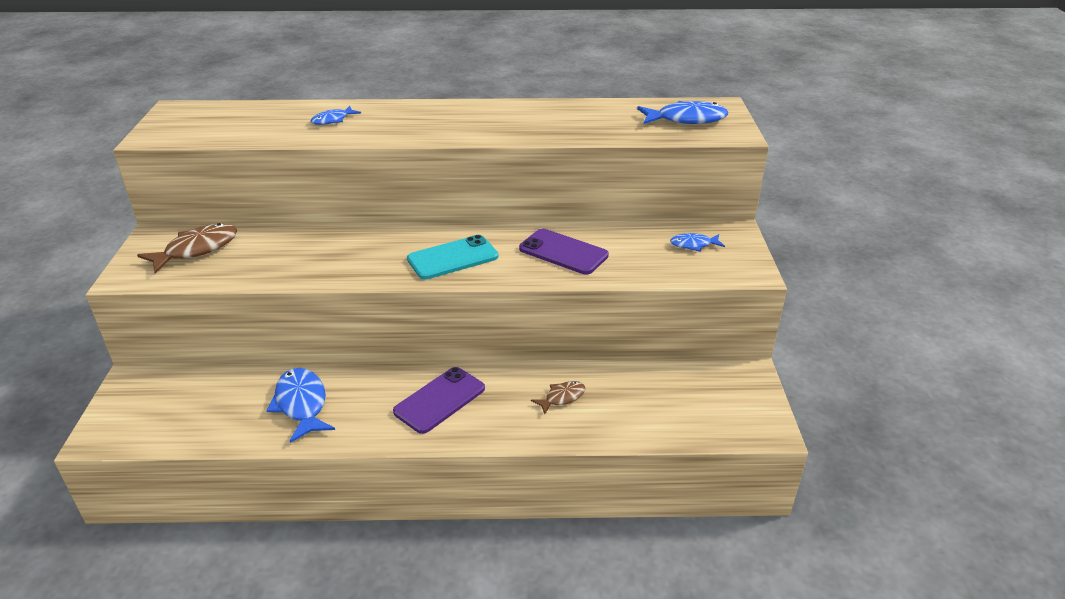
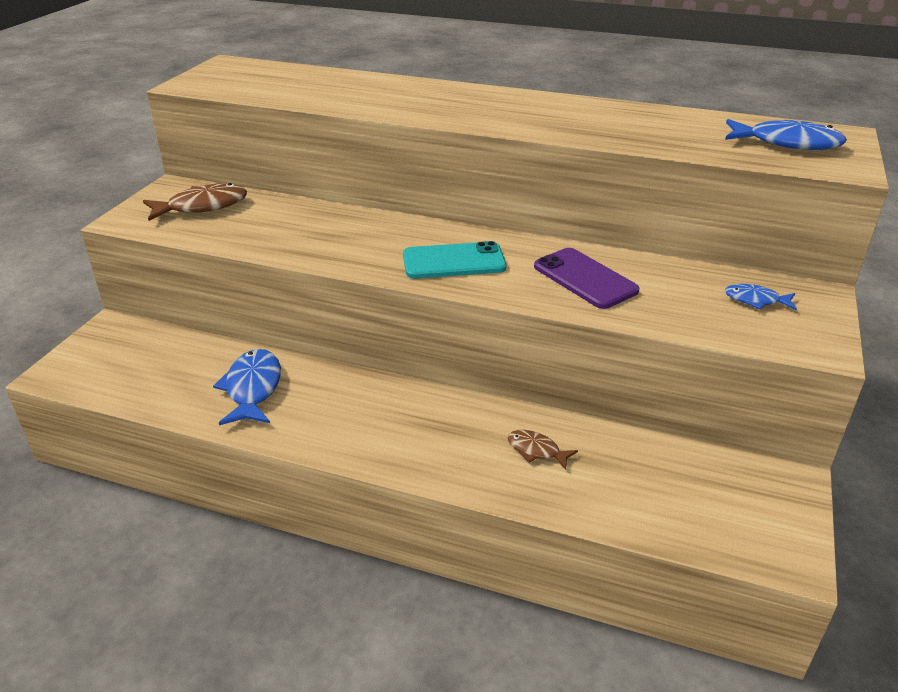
camera: 20 degrees right, 0 degrees up
blue fish [311,106,361,125] -> none
purple phone [393,367,485,434] -> none
brown fish [531,381,585,414] -> brown fish turned 135 degrees counterclockwise [508,430,578,470]

